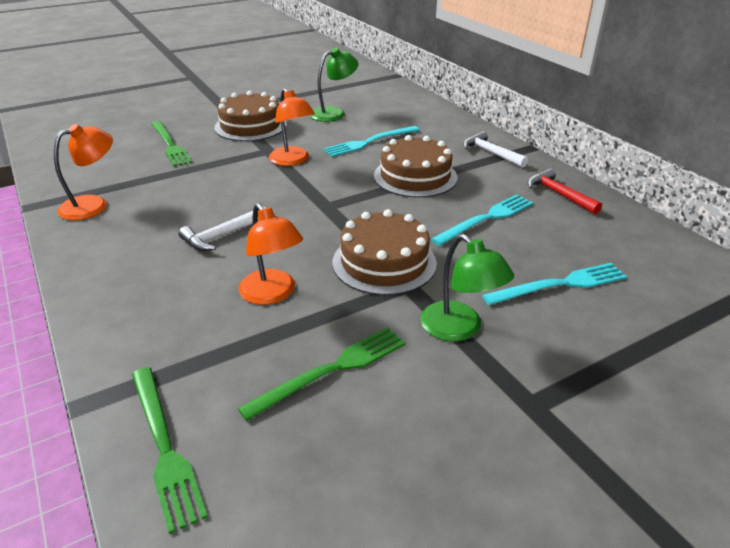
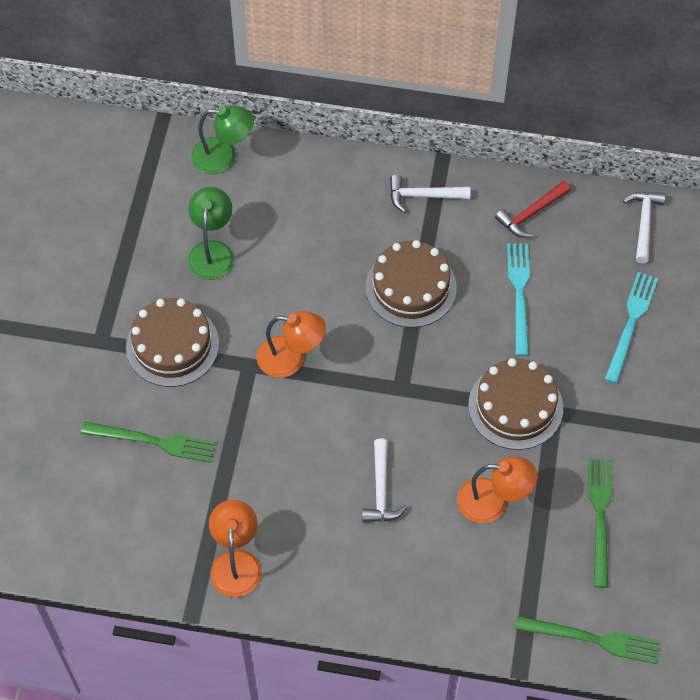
camera: 50 degrees left, 25 degrees up
turquoise fork [323,126,420,157] -> none
green lamp [421,234,514,341] -> green lamp moved to [191,105,254,174]
red hammer [527,168,602,214] -> red hammer turned 45 degrees counterclockwise [495,181,571,238]
none -> white hammer [623,192,666,263]

